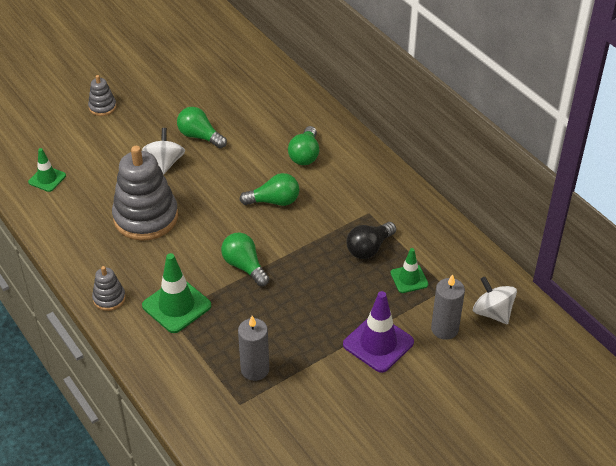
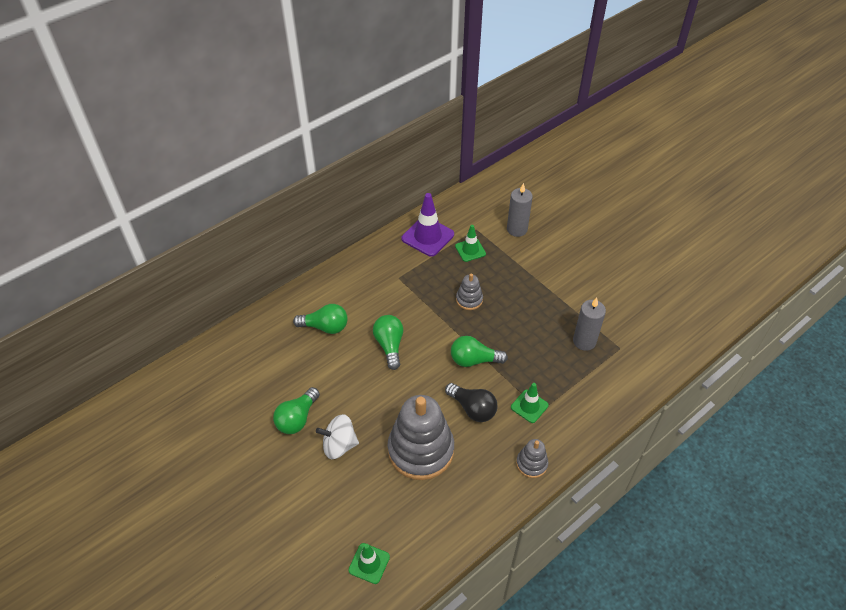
camera: 95 degrees left, 5 degrees up
grey stacking toy [88,75,116,116] -> grey stacking toy moved to [456,273,483,310]
green traffic cone [142,253,211,333] -> green traffic cone [511,383,549,423], size x0.60
green light bulb [221,233,269,286] -> green light bulb turned 45 degrees clockwise [451,336,508,367]
purple traffic cone [343,291,414,373] -> purple traffic cone moved to [401,193,454,257]
black light bulb [346,222,396,259] -> black light bulb moved to [445,383,497,422]
white spinning top [473,277,517,324] -> none

